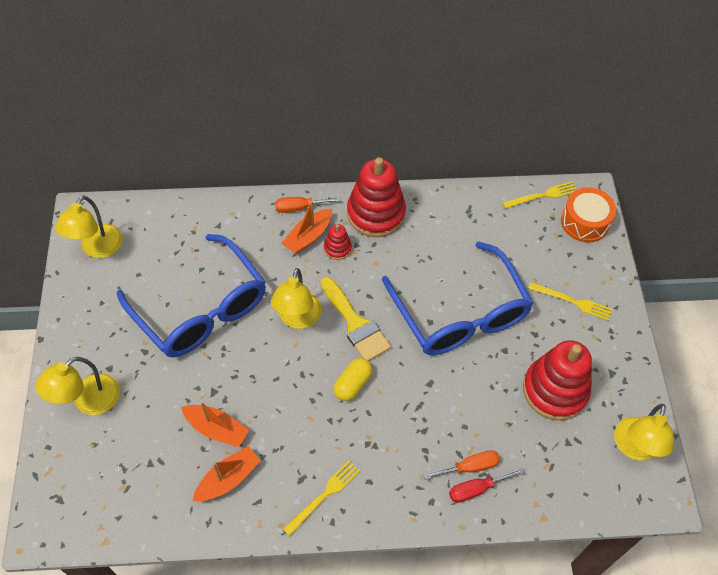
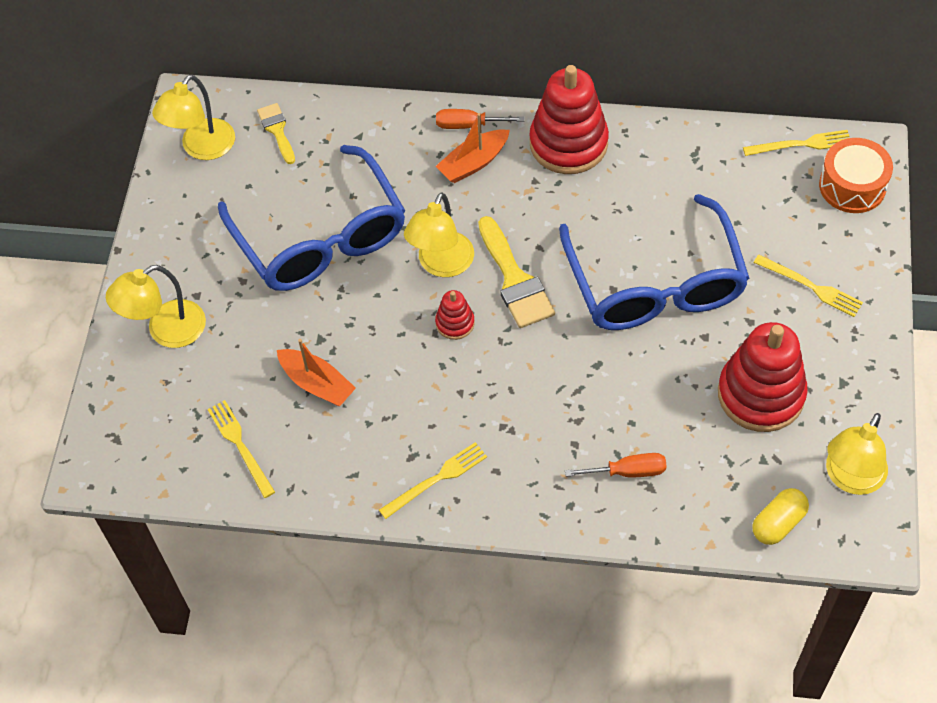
camera: 15 degrees right, 0 degrees up
orange boat [193,446,261,501] -> none
red stacking toy [324,224,352,260] -> red stacking toy moved to [435,290,475,340]
yellow capsule [334,358,372,401] -> yellow capsule moved to [752,488,809,545]
red screwdriver [449,469,524,503] -> none
none -> yellow fork [207,400,275,498]
none -> yellow brush [257,103,295,164]

